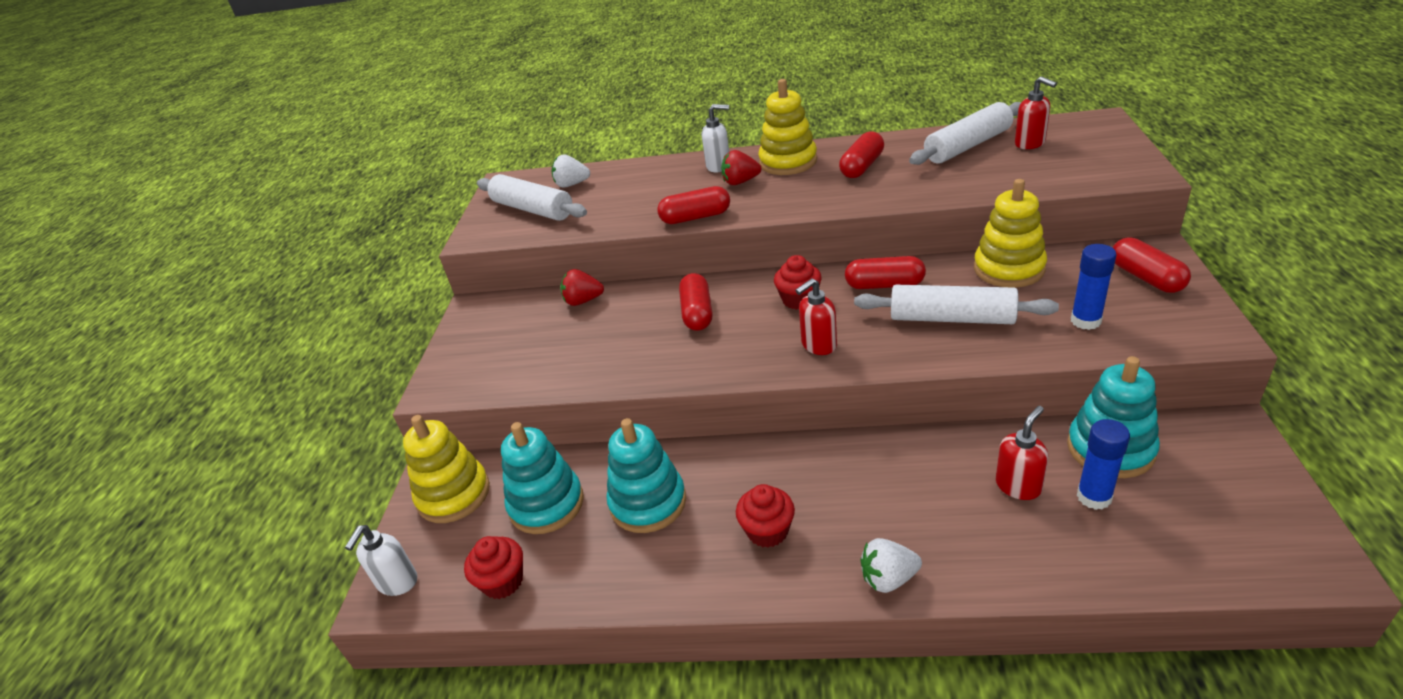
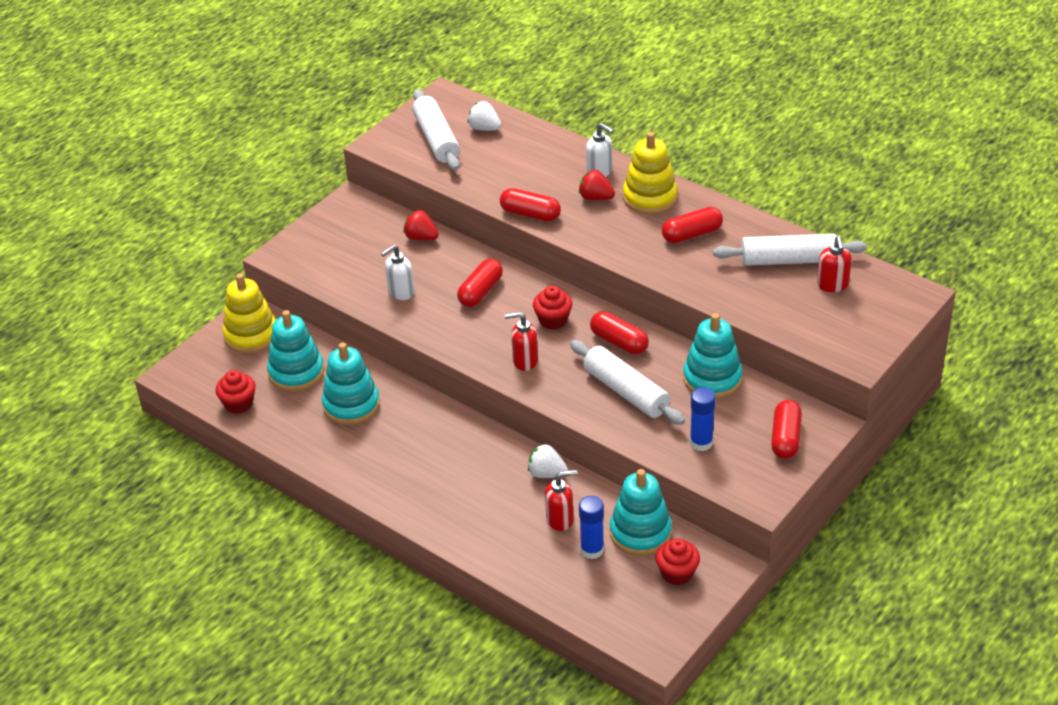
camera: 30 degrees right, 5 degrees up
white soap dispenser [345,525,417,596] -> white soap dispenser moved to [381,245,414,300]
red cupcake [736,484,795,548] -> red cupcake moved to [655,538,700,586]
white strawberry [860,538,922,593] -> white strawberry moved to [528,444,568,478]
yellow stacking toy [974,179,1047,288] -> turquoise stacking toy [683,313,743,399]

